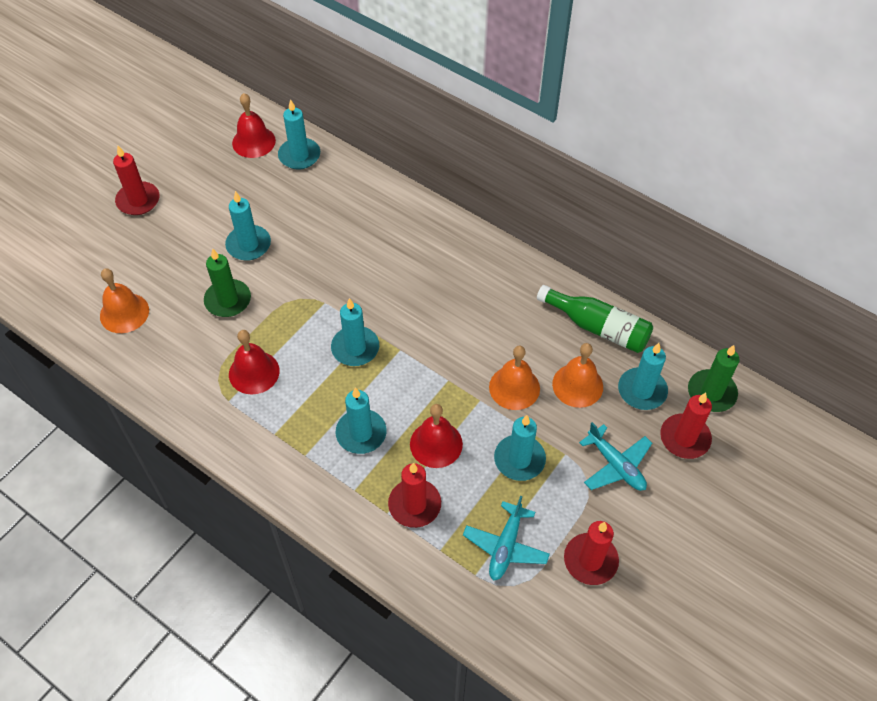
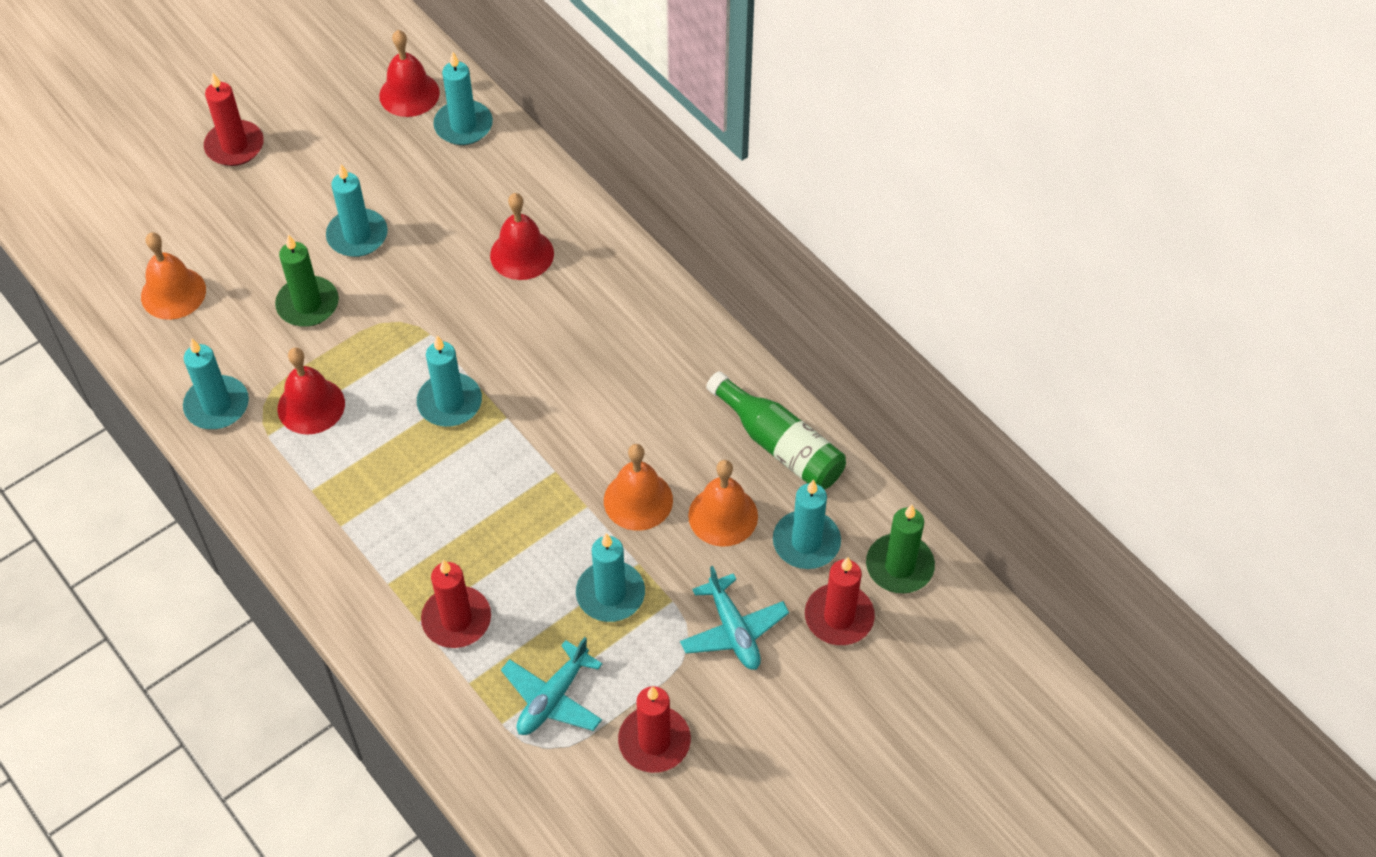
camera: 15 degrees right, 0 degrees up
turquoise candle [336,387,387,454] -> turquoise candle moved to [183,338,249,429]
red bell [410,404,463,468] -> red bell moved to [490,193,554,280]

